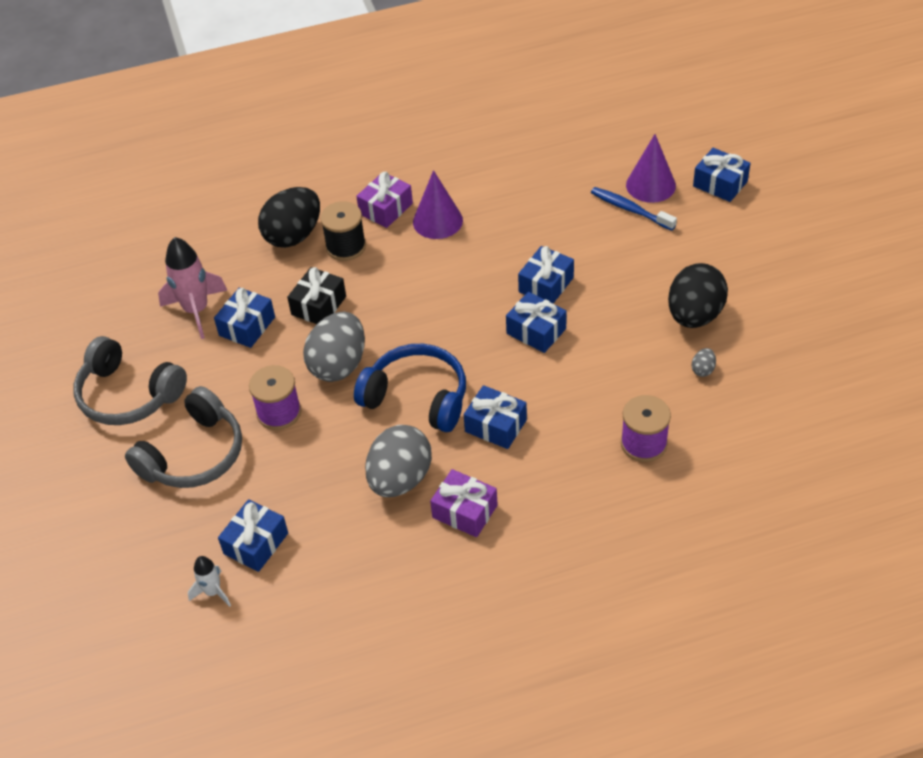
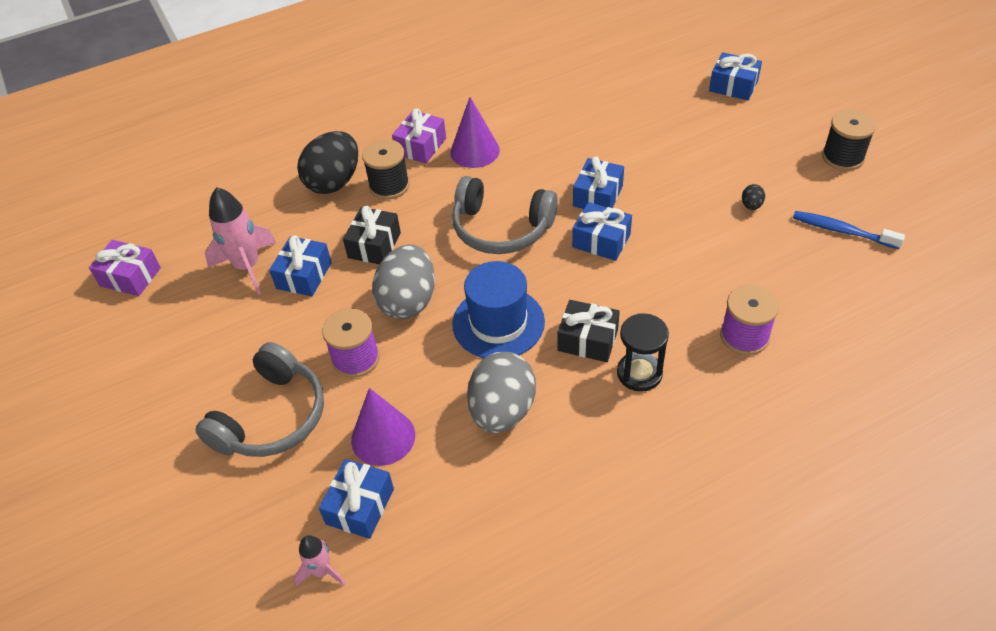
camera: 10 degrees left, 0 degrees up
grey headphones [73,336,187,425] -> grey headphones moved to [452,176,558,254]
white rocket [188,556,231,607] -> pink rocket [294,535,346,587]
blue headphones [354,344,466,432] -> blue hat [452,261,545,358]
purple gift [430,469,498,537] -> purple gift moved to [89,240,161,296]
blue gift [464,385,527,449] -> black gift [557,300,620,362]
blue toothbrush [591,187,677,231] -> blue toothbrush moved to [793,211,905,249]
purple cone [626,134,676,203] -> purple cone moved to [351,388,415,466]
black egg [668,263,728,328] -> black egg [742,184,765,210], size x0.40
grey egg [692,348,716,377] -> none
none -> black hourglass [617,313,669,392]
none -> black spool [822,109,876,171]

